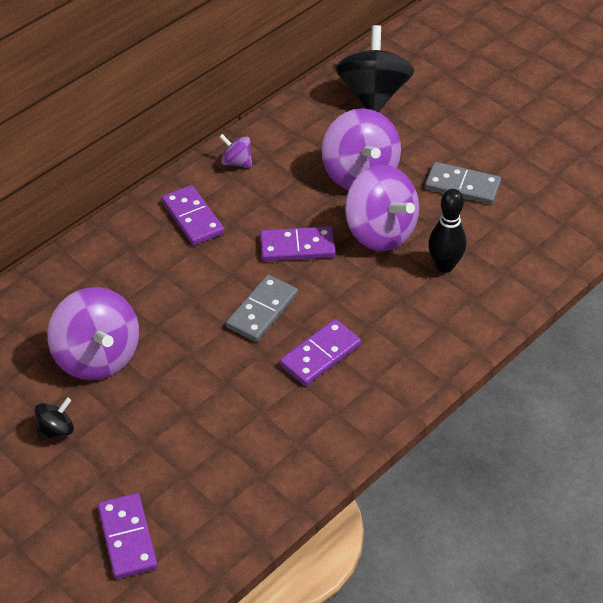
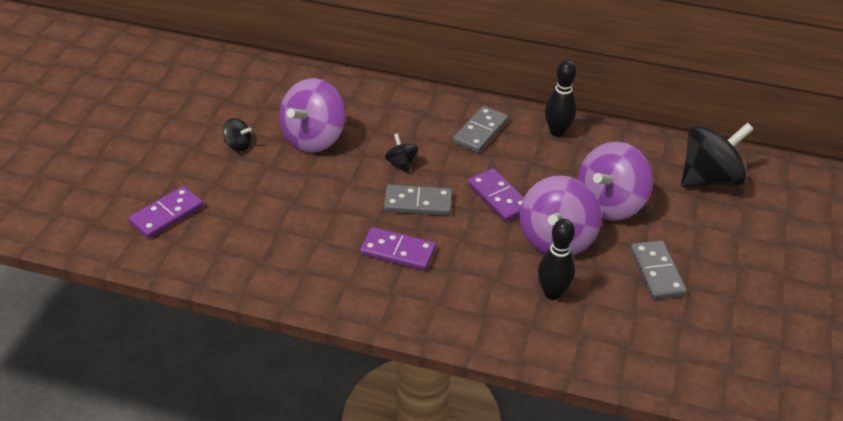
camera: 60 degrees right, 5 degrees down
purple domino [162,185,224,245] -> grey domino [453,106,508,153]
purple spinning top [219,134,252,168] -> black bowling pin [545,60,577,137]
none -> black spinning top [385,133,418,173]

